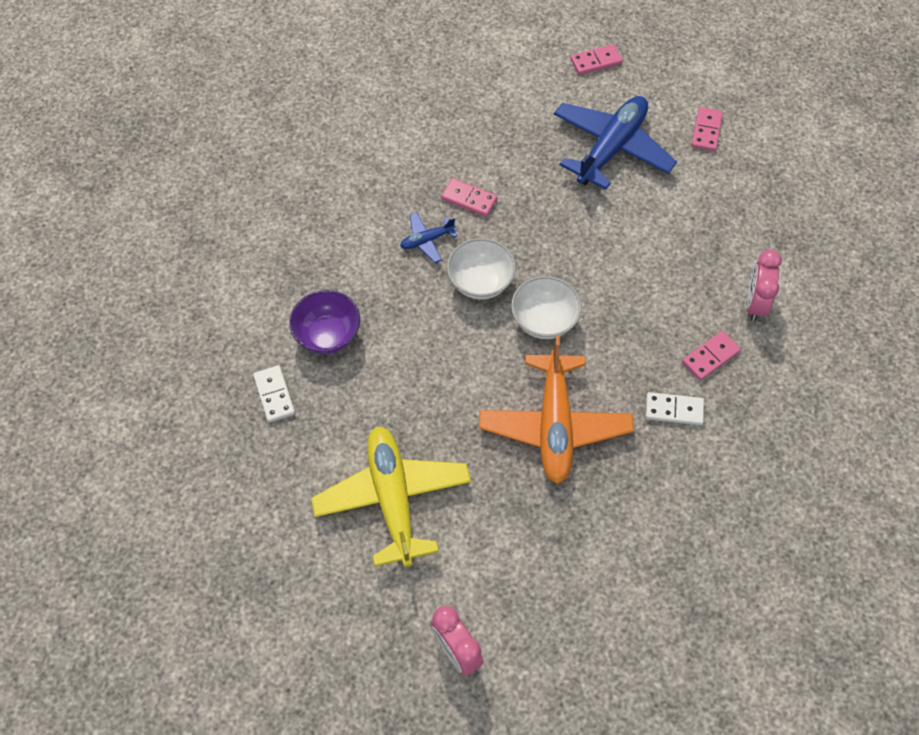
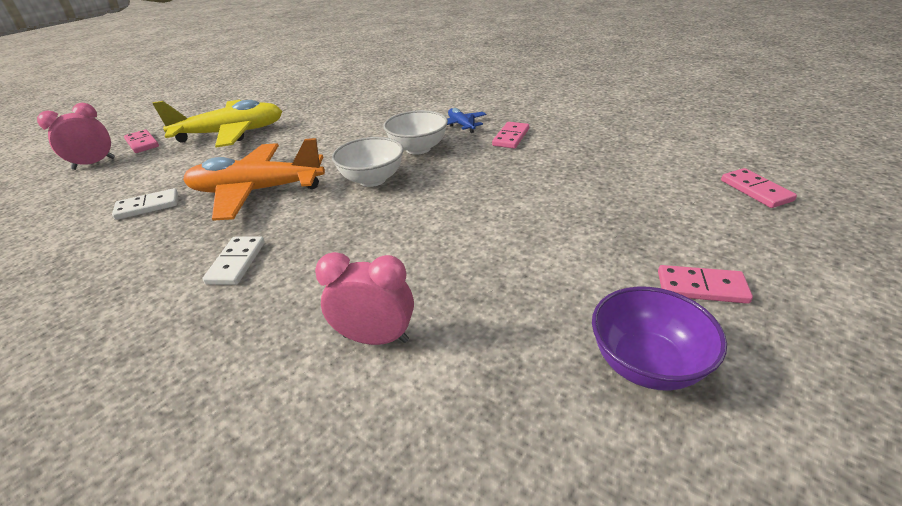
camera: 90 degrees right, 25 degrees down
white domino [253,365,295,423] -> white domino moved to [112,188,178,220]
purple bowl [289,290,360,354] -> purple bowl moved to [592,287,727,391]
blue plane [554,96,677,190] -> none
pink domino [682,331,741,381] -> pink domino moved to [124,130,159,153]

